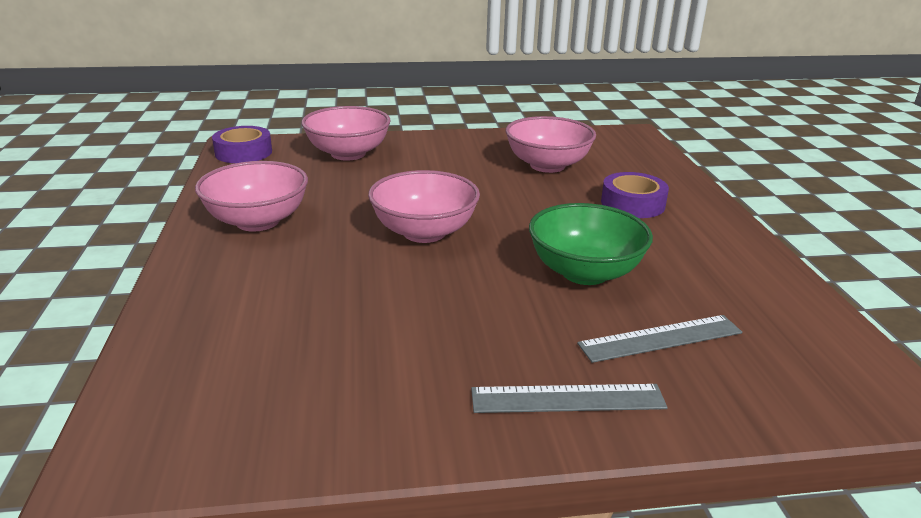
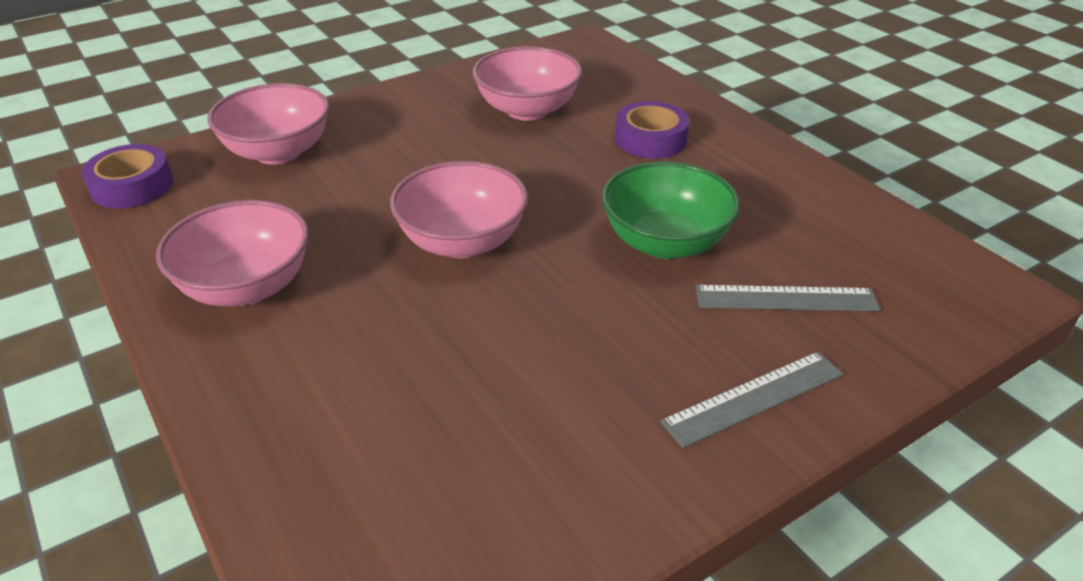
camera: 25 degrees left, 10 degrees up
grey ruler [577,315,742,363] -> grey ruler turned 45 degrees clockwise [696,285,880,311]

